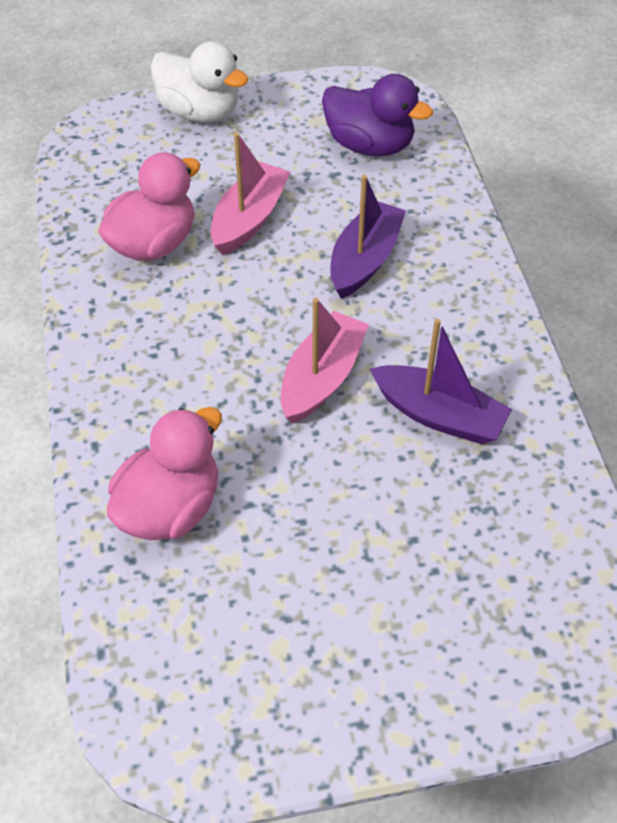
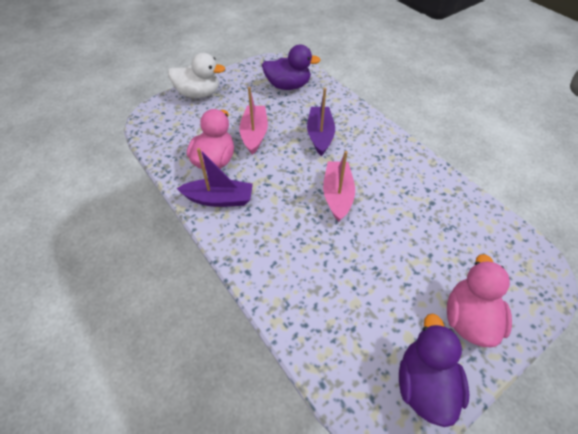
camera: 25 degrees left, 0 degrees up
pink duck [107,407,222,540] -> pink duck moved to [447,254,512,347]
purple boat [370,319,512,444] -> purple boat moved to [176,148,253,207]
none -> purple duck [399,313,469,427]

